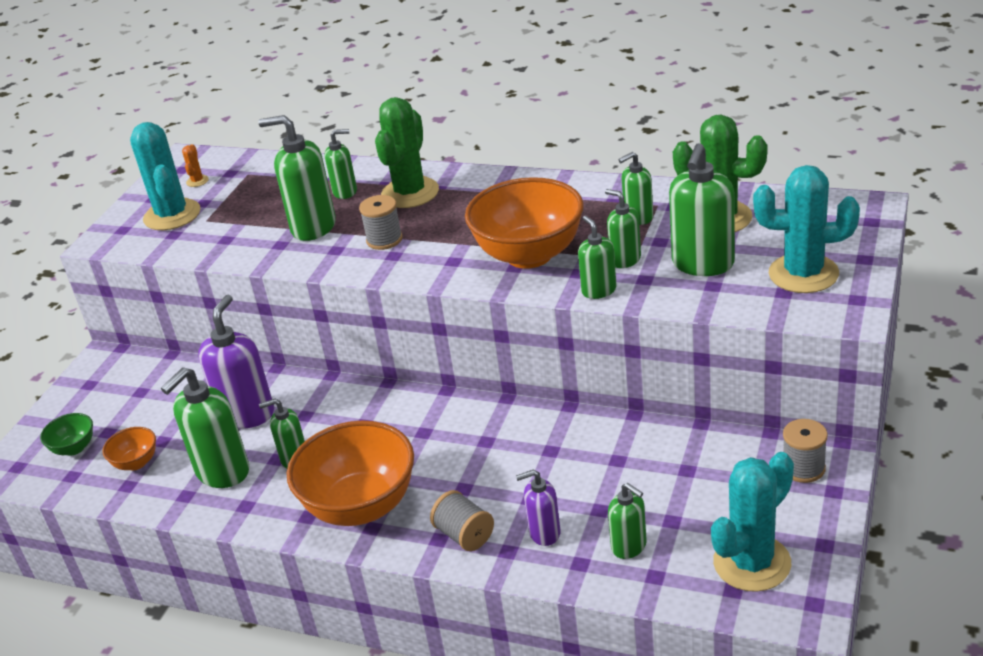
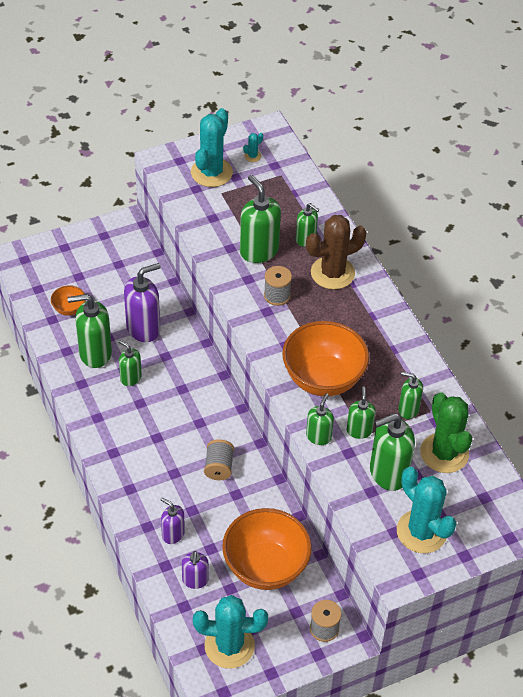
camera: 40 degrees right, 15 degrees up
green bowl [40,413,93,456] -> none
orange cactus [182,144,209,187] -> turquoise cactus [243,133,263,162]
orange bowl [287,421,414,526] -> orange bowl moved to [222,508,312,590]
green cactus [375,97,439,208] -> brown cactus [306,215,367,289]
grey spool [430,490,494,551] -> grey spool moved to [204,439,234,480]
green soap dispenser [608,483,647,559] -> purple soap dispenser [182,551,209,589]

